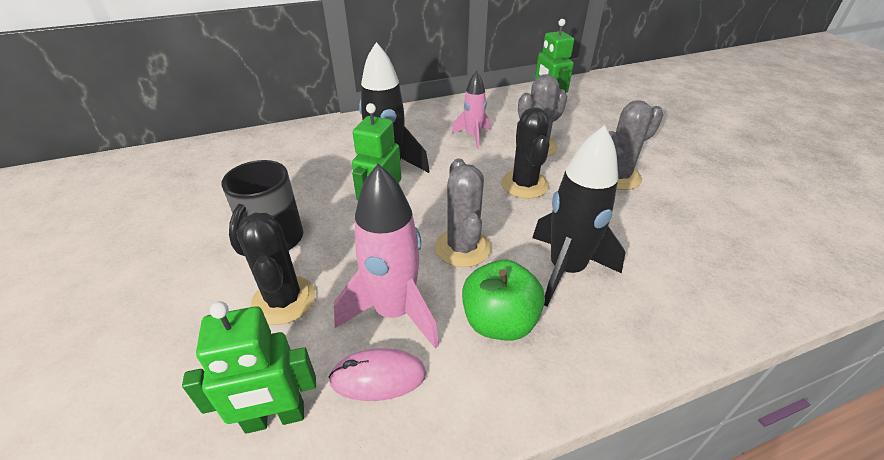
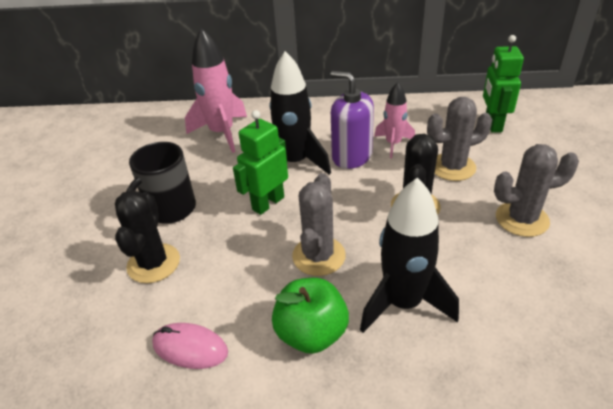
camera: 25 degrees right, 0 degrees up
green robot [182,301,316,434] -> none
pink rocket [334,164,439,349] -> pink rocket moved to [185,28,247,153]
none -> purple soap dispenser [330,71,374,169]

